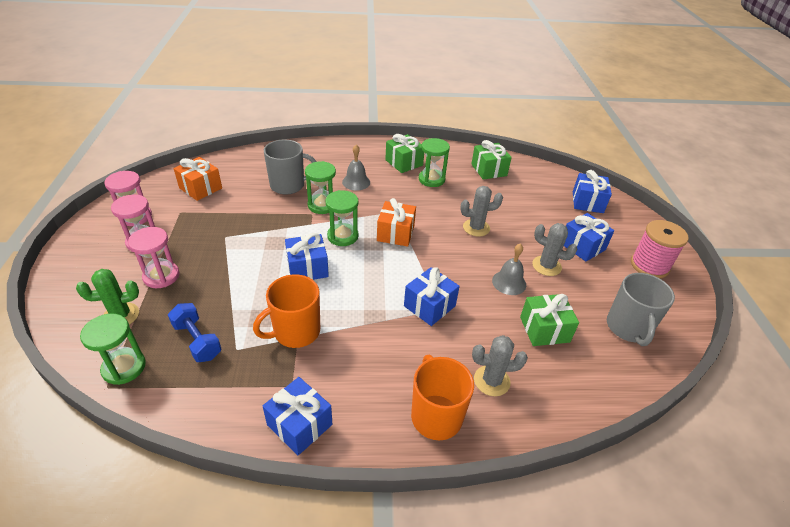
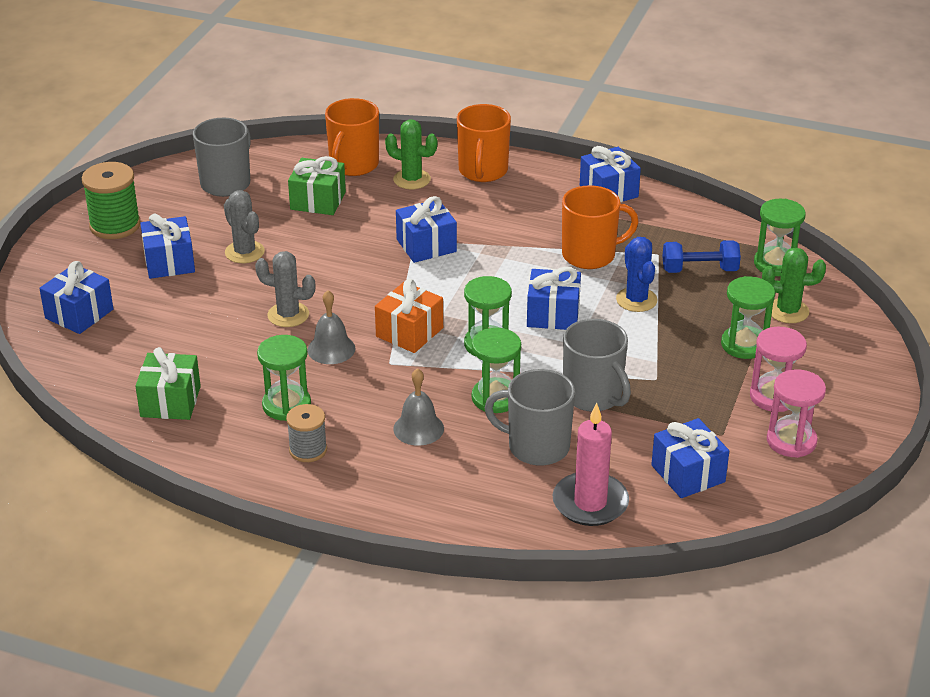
camera: 155 degrees left, 5 degrees down
pink hourglass [128,227,180,288] -> green hourglass [721,276,775,359]
blue dumbbell [168,303,221,362] -> blue dumbbell turned 75 degrees counterclockwise [662,240,741,273]
orange gift [174,157,222,201] -> blue gift [651,418,729,498]
green gift [385,134,424,173] -> grey spool [286,404,327,462]
grey cactus [472,335,528,396] -> green cactus [385,120,437,189]
grey bell [492,243,526,295] -> grey bell moved to [307,290,355,364]
pink spool [631,220,689,279] -> green spool [82,162,141,239]
none -> orange mug [325,98,379,176]
none -> pink candle [552,403,629,526]
none -> grey mug [563,319,631,412]
none -> blue cactus [616,237,657,312]

